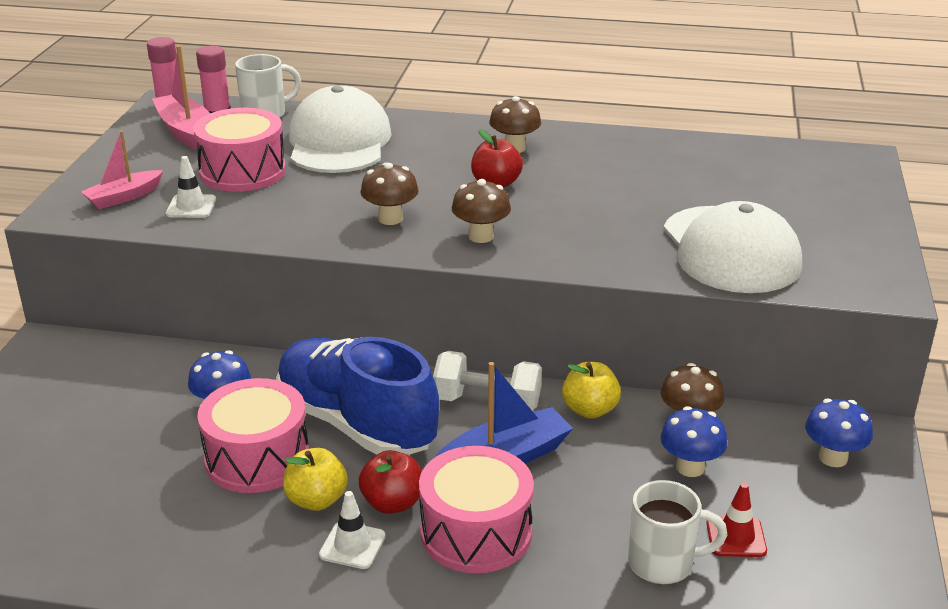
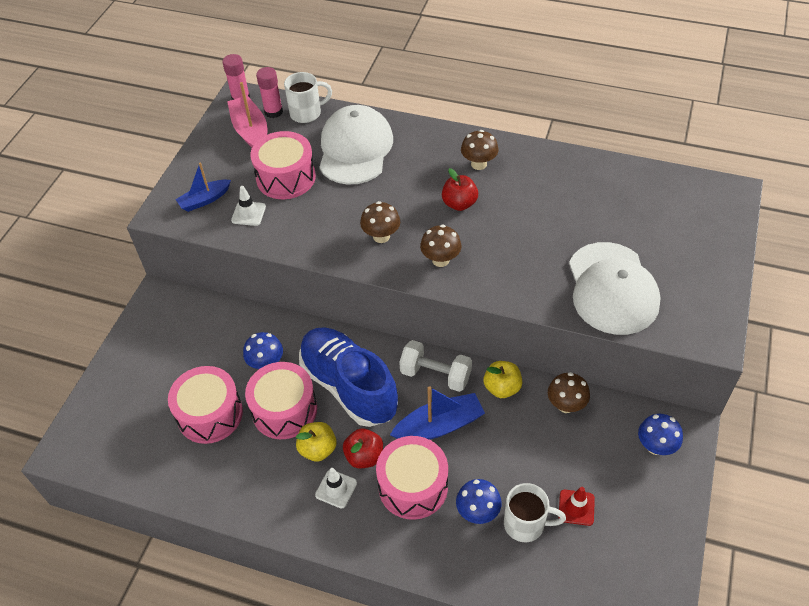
camera: 10 degrees right, 20 degrees up
pink boat [81,131,163,209] -> blue boat [175,162,231,212]
blue mushroom [660,406,728,477] -> blue mushroom moved to [456,479,502,524]
none -> pink drum [168,366,243,444]

